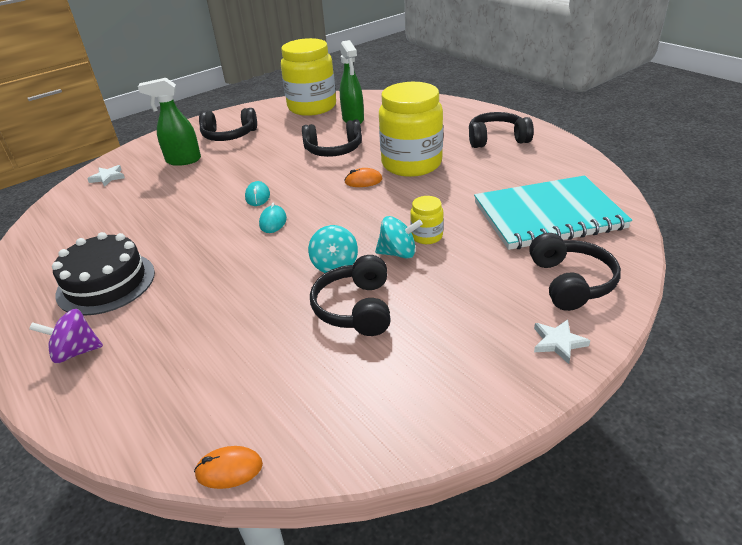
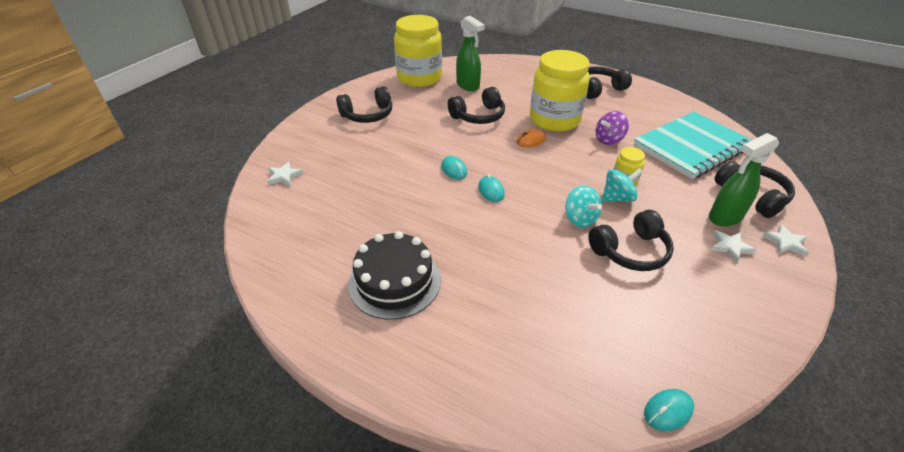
camera: 25 degrees left, 5 degrees up
purple spinning top [29,309,103,363] -> purple spinning top moved to [595,111,629,145]
green spray bottle [138,78,201,166] -> green spray bottle moved to [709,133,779,227]
orange mouse [194,446,263,489] -> turquoise mouse [644,389,694,431]
black headphones [310,255,391,336] -> black headphones turned 90 degrees counterclockwise [588,210,674,271]
none -> white star [711,230,756,263]

